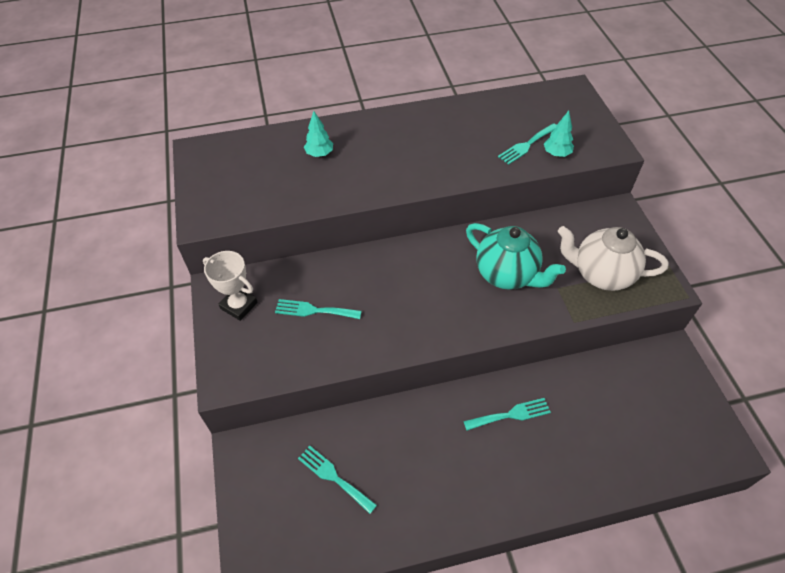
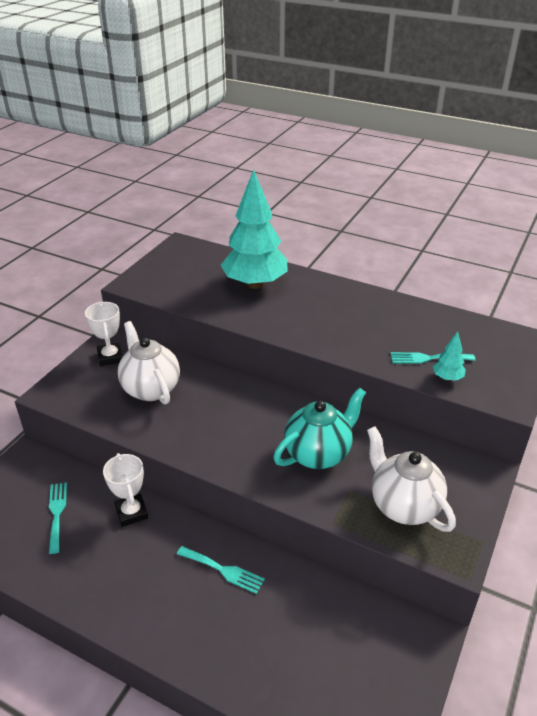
camera: 40 degrees right, 15 degrees down
turquoise fork [275,299,362,319] -> white teapot [118,321,180,404]
turquoise tree [304,111,333,157] -> turquoise tree [221,169,288,289], size x2.46
turquoise teapot [466,223,566,290] -> turquoise teapot turned 120 degrees counterclockwise [273,387,366,469]
none -> white trophy [103,453,148,527]

